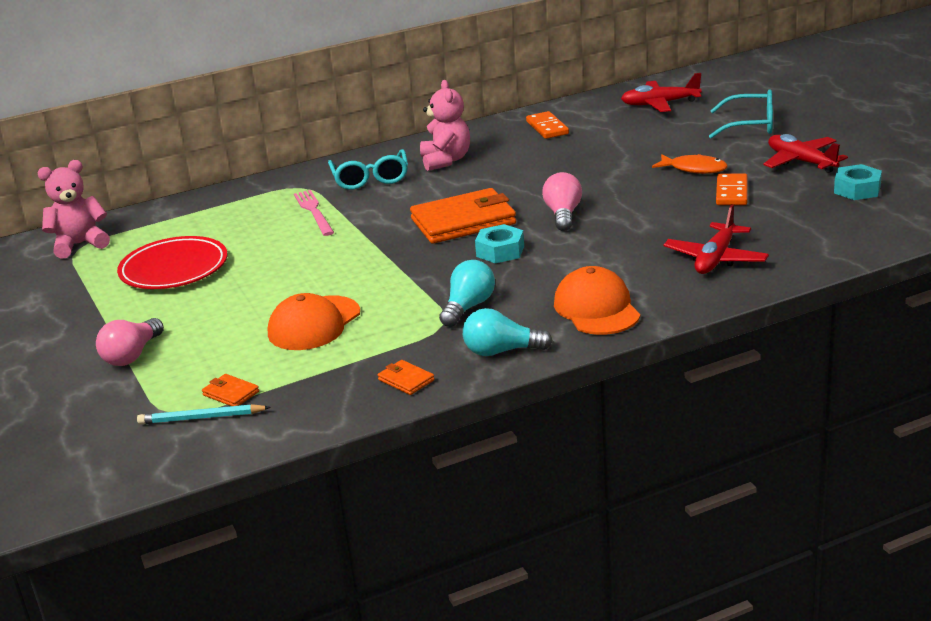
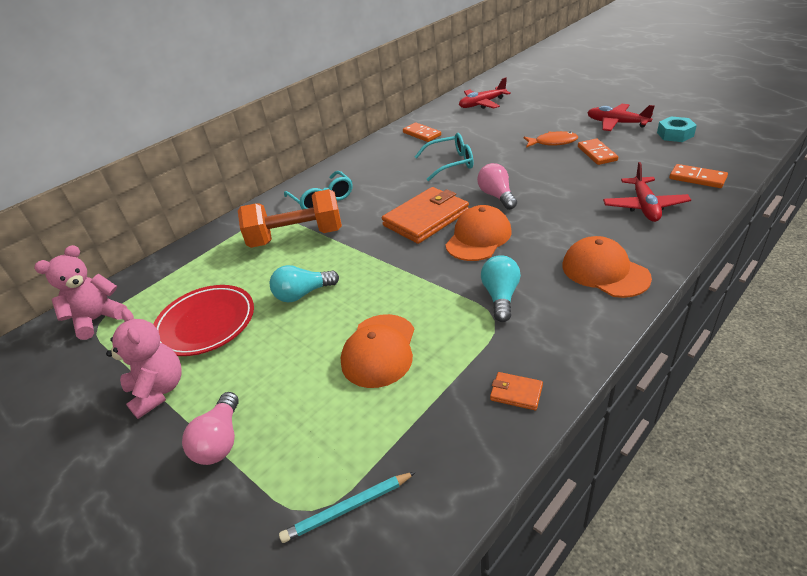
camera: 20 degrees left, 10 degrees up
orange wallet [202,374,259,406] -> none
pink fork [294,190,334,236] -> orange dumbbell [238,189,342,248]
pink teddy bear [420,80,470,171] -> pink teddy bear moved to [106,308,182,419]
turquoise light bulb [463,308,553,356] -> turquoise light bulb moved to [270,265,339,302]
turquoise nut [475,224,524,263] -> orange cap [445,205,512,261]
turquoise glasses [709,90,773,138] -> turquoise glasses moved to [415,133,474,181]
none -> orange domino [669,164,728,188]

